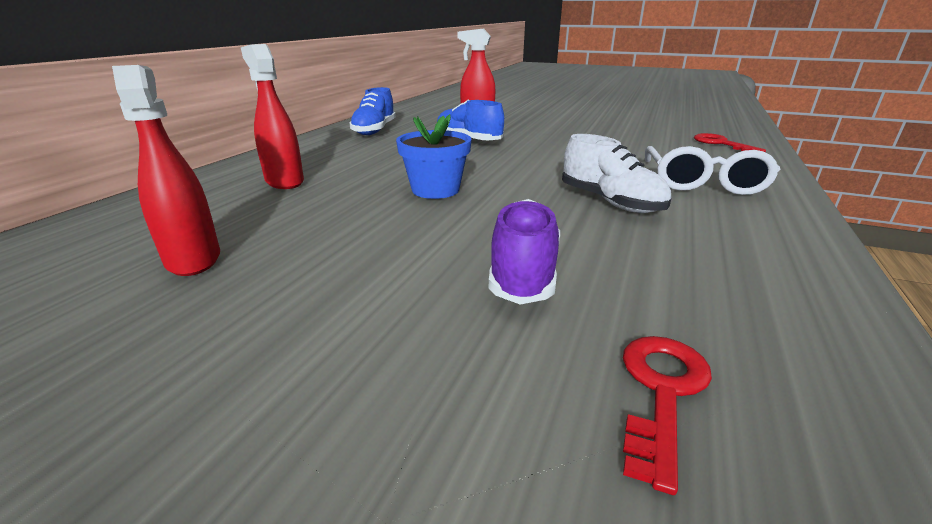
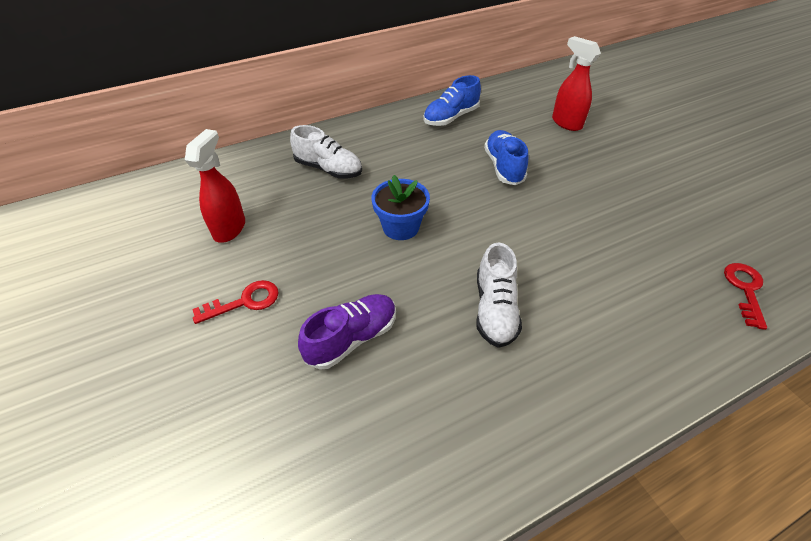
camera: 40 degrees right, 20 degrees up
red spray bottle [241,44,304,189] -> white shoe [290,125,362,179]
red key [623,336,712,495] -> red key moved to [192,280,279,324]
white glasses [645,146,781,195] -> none

